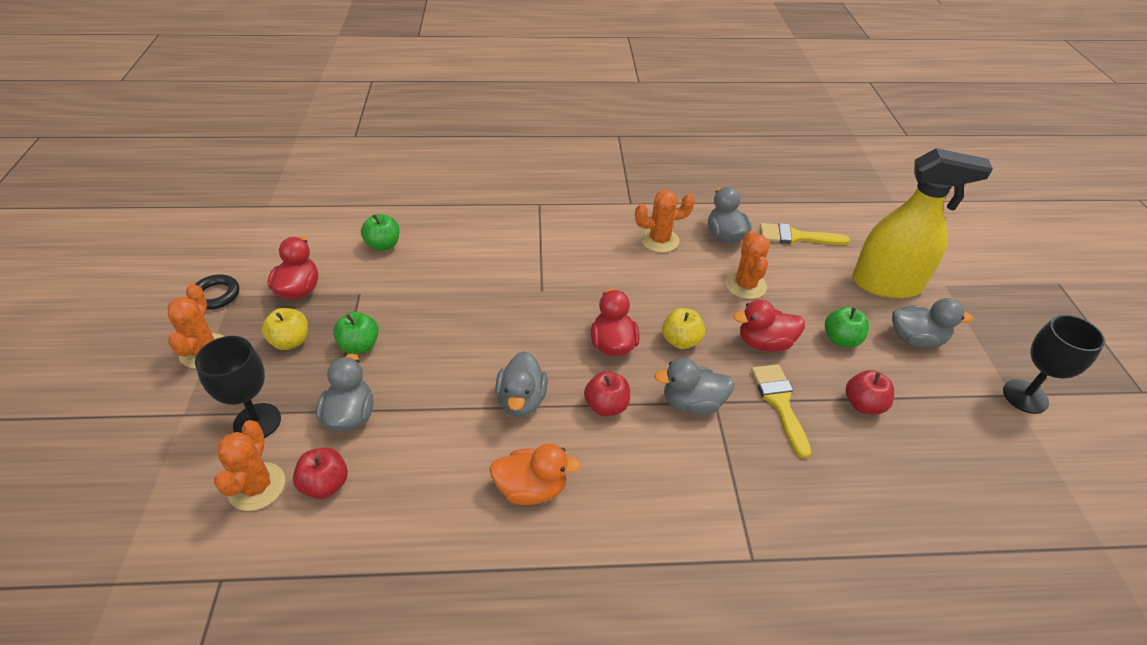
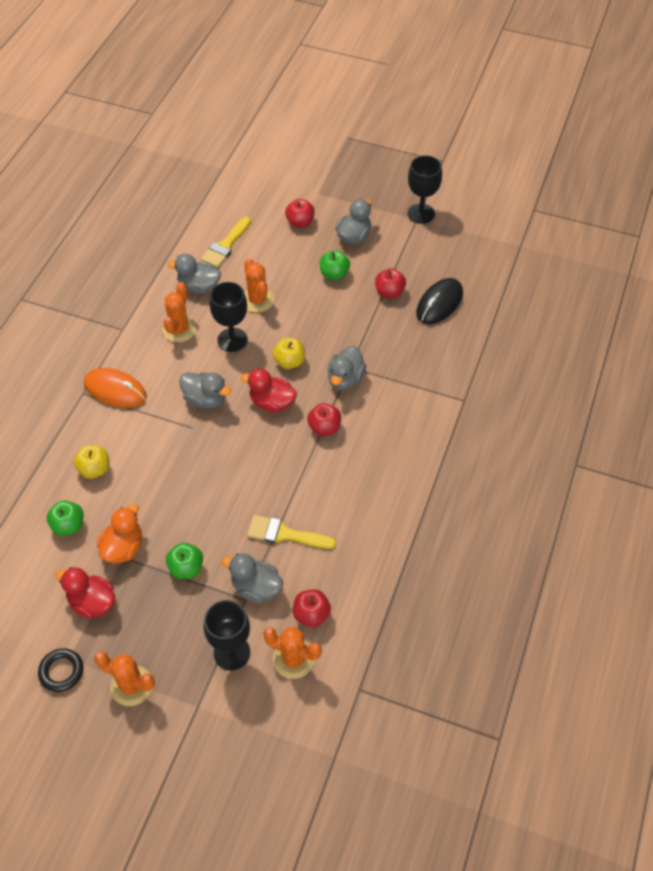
camera: 65 degrees left, 10 degrees up
yellow apple [262,308,308,350] -> yellow apple moved to [74,445,109,479]
orange duck [489,443,581,505] -> orange duck moved to [97,504,142,563]
grey duck [495,351,548,417] -> grey duck moved to [179,372,231,409]
orange cactus [725,231,770,299] -> orange cactus turned 45 degrees clockwise [244,259,274,312]
red duck [733,300,805,352] -> none
yellow brush [751,364,811,459] -> yellow brush moved to [247,515,336,549]
yellow spray bottle [852,148,993,299] -> red apple [285,199,315,228]
none -> orange mouse [84,368,147,408]
none -> black goblet [209,282,248,352]
none -> black mouse [416,278,463,324]

